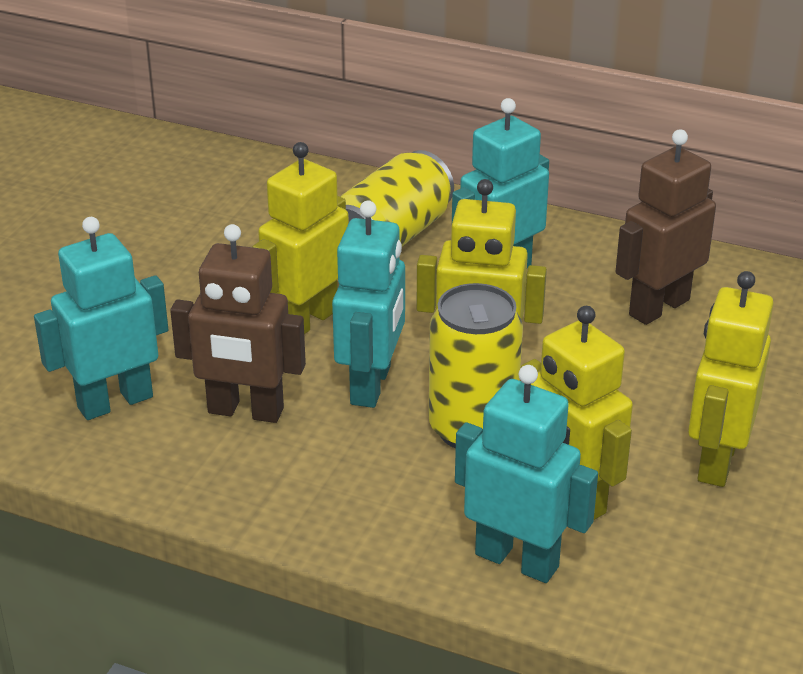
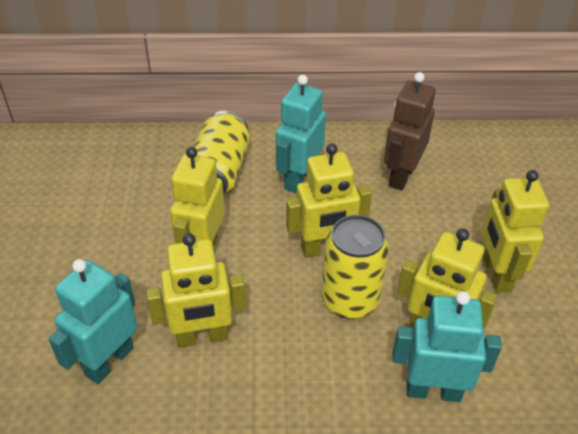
camera: 25 degrees left, 10 degrees up
brown robot [170,224,306,423] -> yellow robot [146,233,246,348]
turquoise robot [332,201,405,408] -> none

